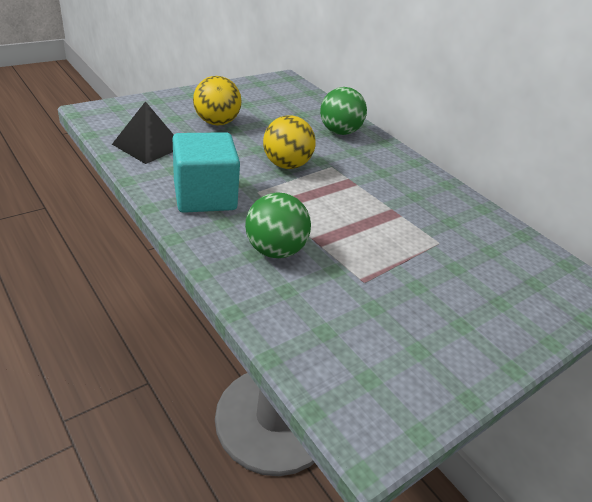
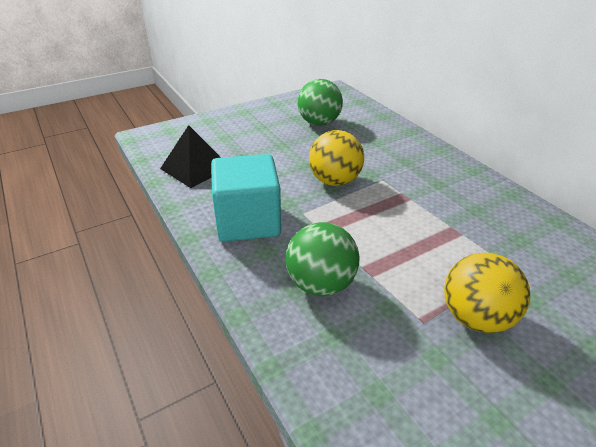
camera: 10 degrees right, 0 degrees up
yellow ball [193,76,241,126] -> yellow ball moved to [444,253,530,333]
green ball [320,87,367,135] -> green ball moved to [298,79,343,126]

